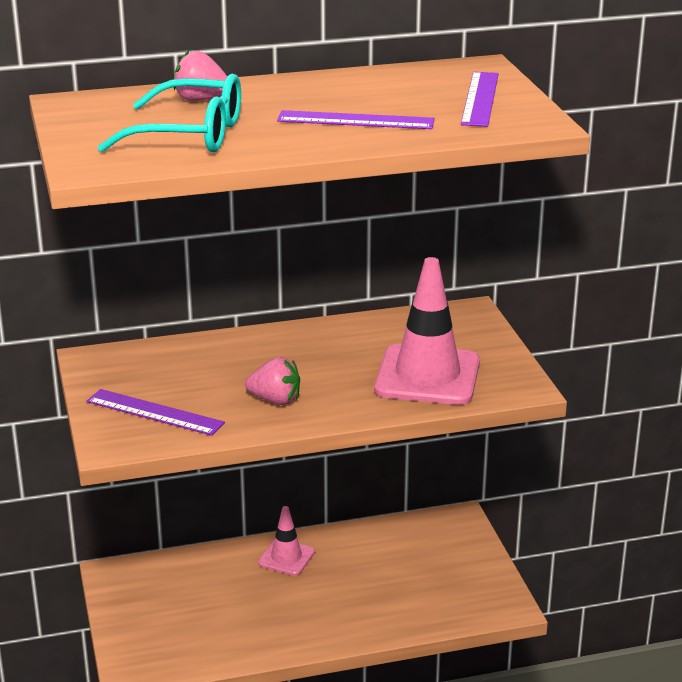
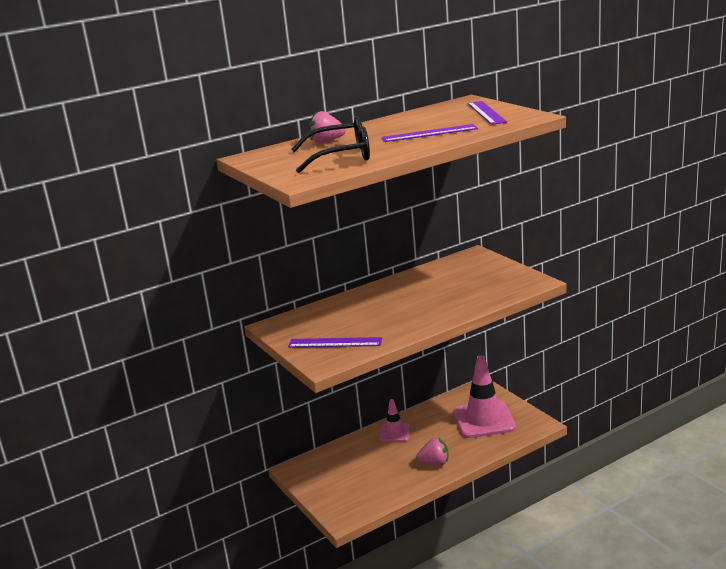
camera: 15 degrees left, 5 degrees down
turquoise glasses [98,74,241,152] -> black glasses [291,116,370,173]
pink strawberry [245,357,300,405] -> pink strawberry moved to [416,438,448,466]
pink traffic cone [374,257,480,405] -> pink traffic cone moved to [453,355,516,438]

